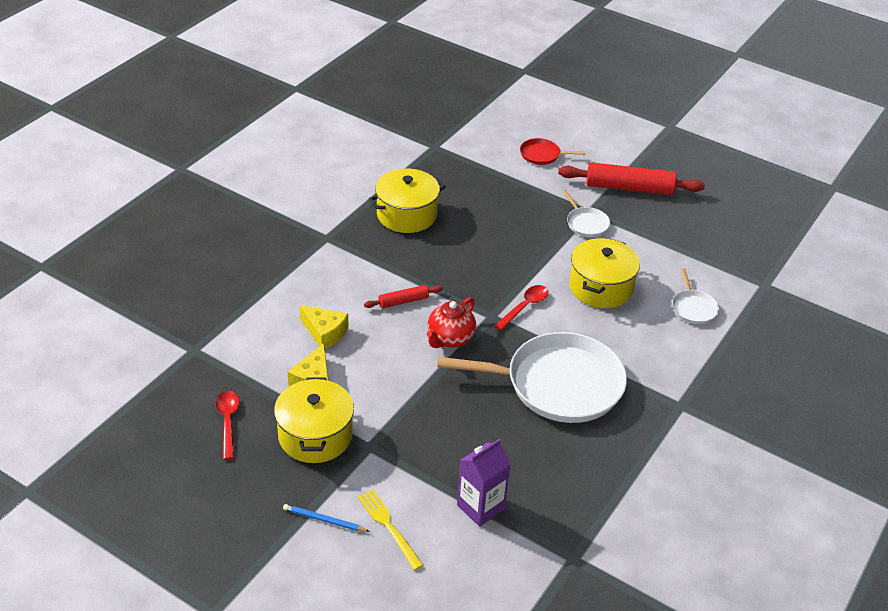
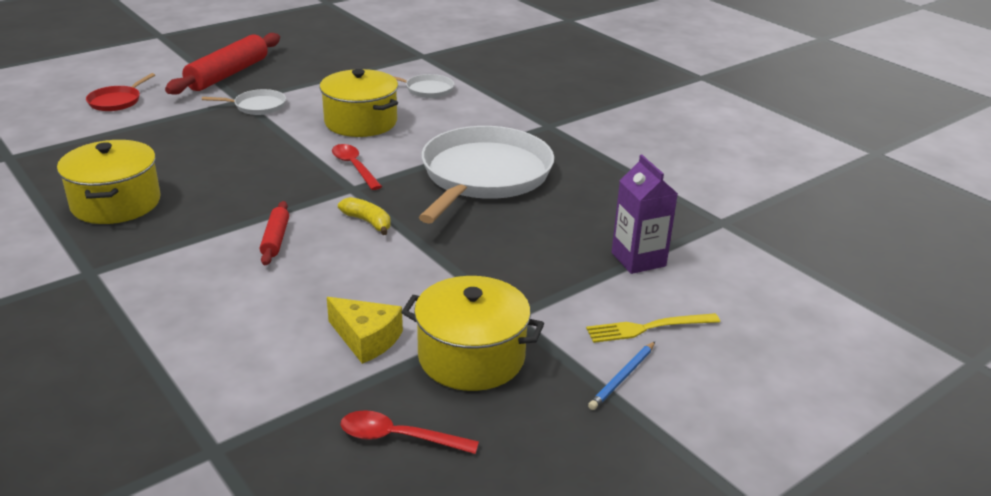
camera: 70 degrees left, 10 degrees down
yellow cheese [299,305,349,349] -> none
red teapot [427,297,476,348] -> yellow banana [338,197,391,235]

